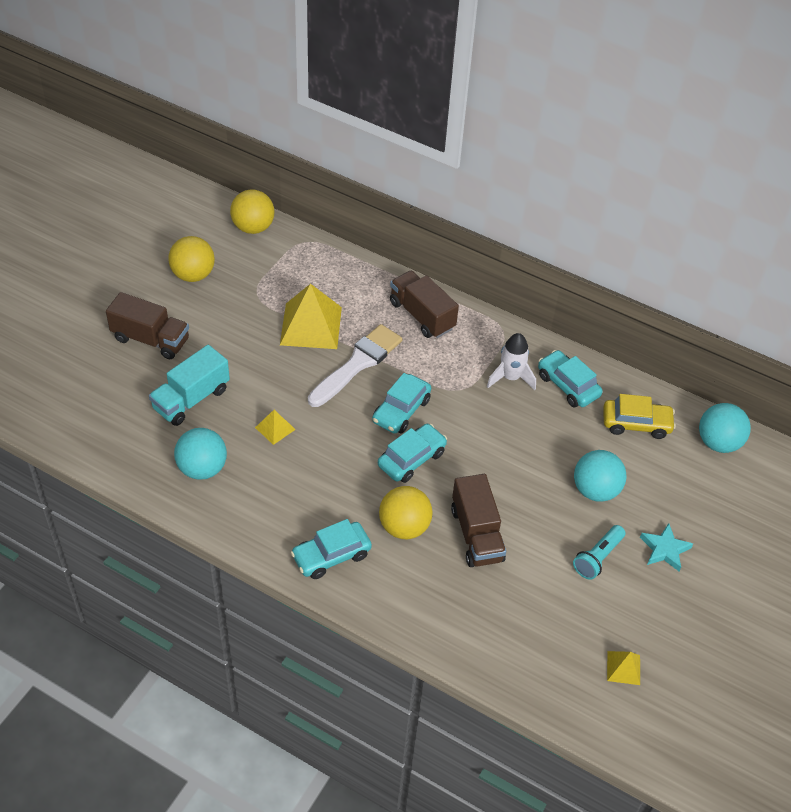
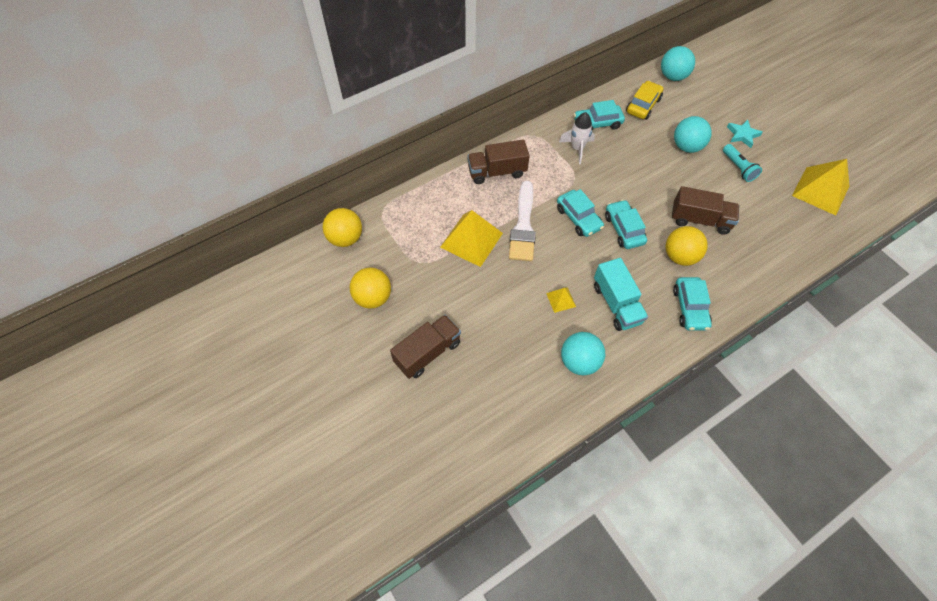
camera: 60 degrees left, 10 degrees up
turquoise truck [149,345,230,426] -> turquoise truck moved to [594,258,648,331]
white brush [308,324,402,407] -> white brush turned 150 degrees counterclockwise [509,181,536,261]
yellow pyramid [607,651,640,685] -> yellow pyramid [792,159,849,216], size x2.11

